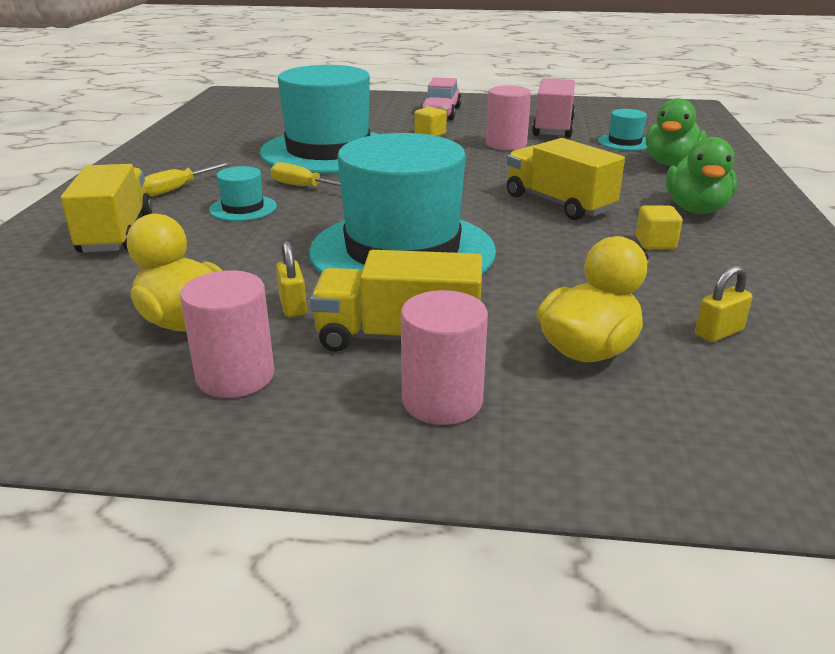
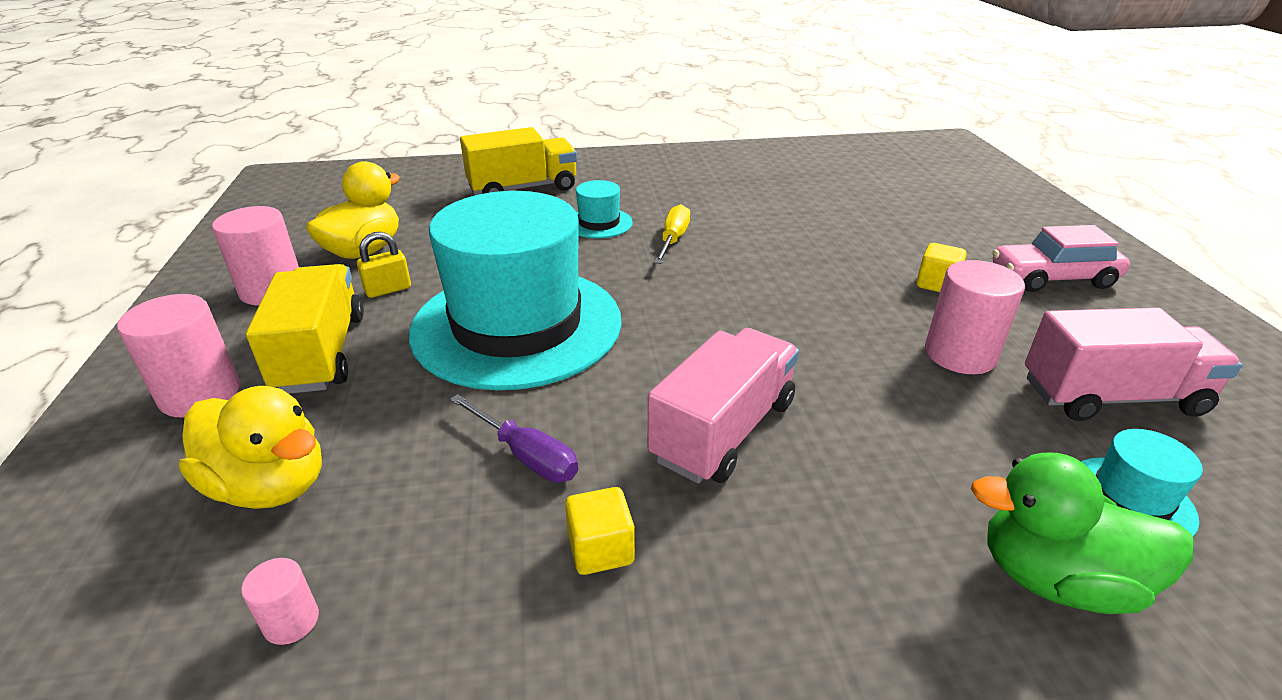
camera: 75 degrees right, 5 degrees up
yellow screwdriver [144,162,232,196] -> none
turquoise hat [260,65,378,174] -> none
yellow truck [507,138,625,220] -> pink truck [648,328,799,483]
green duck [666,137,737,214] -> none
yellow padlock [695,265,752,342] -> pink cylinder [241,558,319,645]
none -> purple screwdriver [450,394,578,482]

